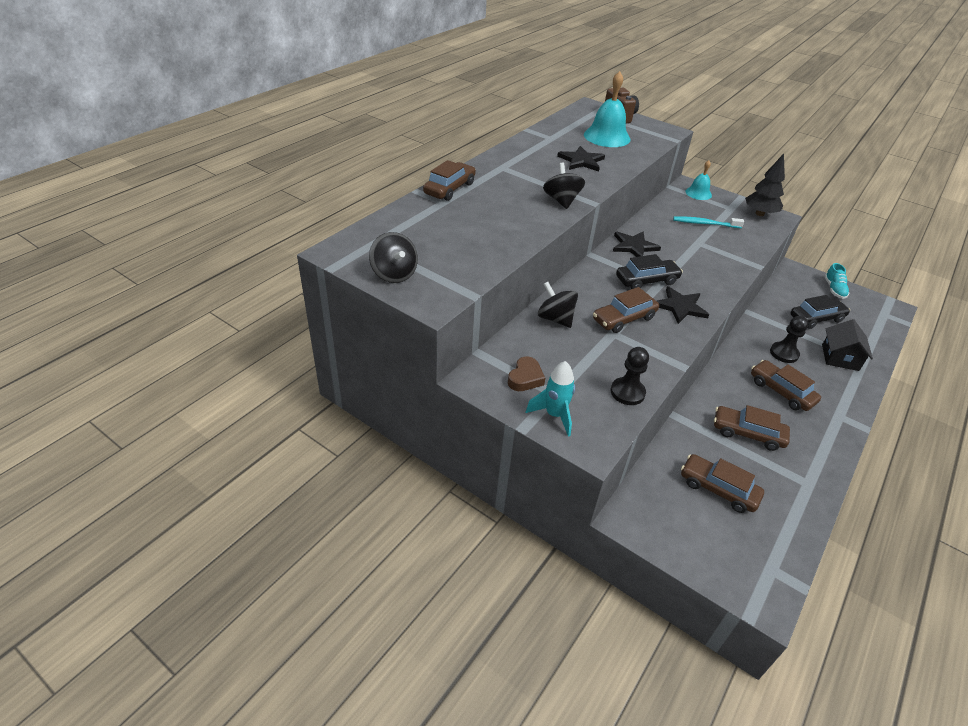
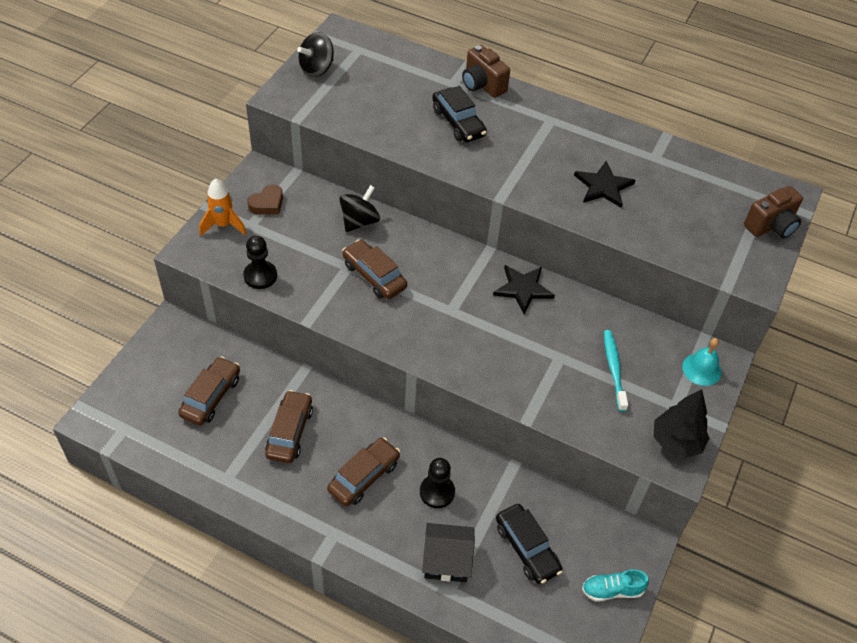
camera: 80 degrees right, 10 degrees up
brown car [423,160,476,201] -> brown camera [462,45,510,98]
brown heart [508,356,545,391] -> brown heart turned 60 degrees counterclockwise [247,184,283,214]
turquoise rocket [526,361,575,437] -> orange rocket [199,178,246,236]
black spinning top [543,162,585,209] -> none
turquoise bell [584,71,630,147] -> none
black car [616,254,683,289] -> black car moved to [432,86,487,142]
black star [657,286,709,324] -> none

